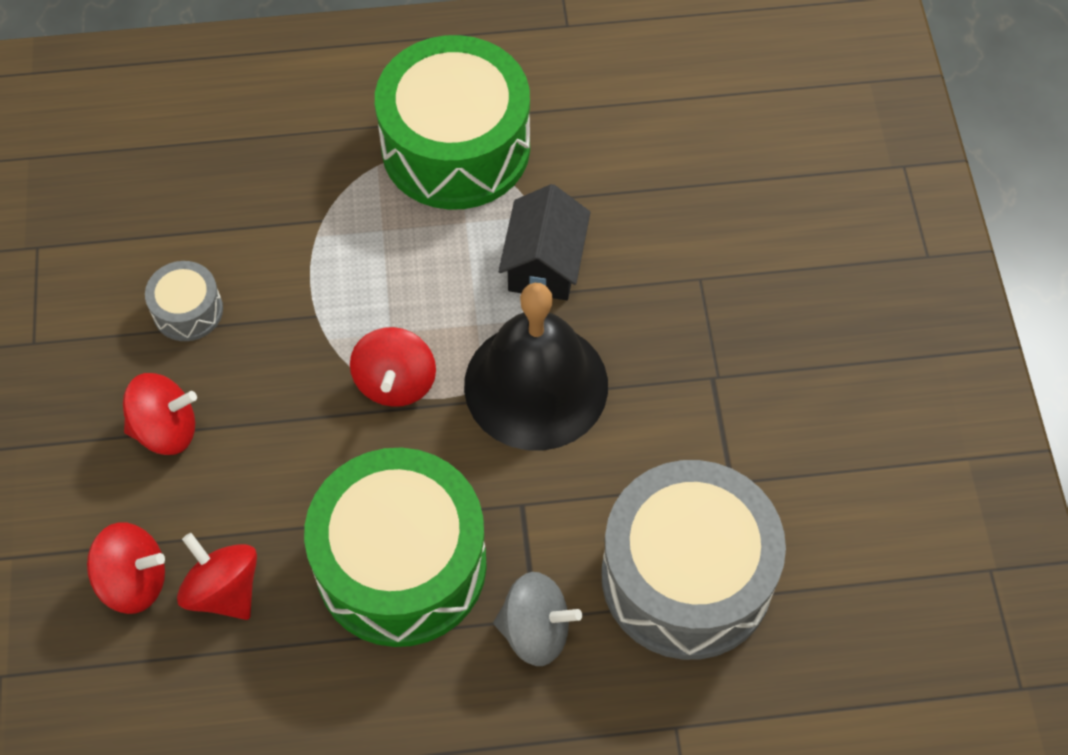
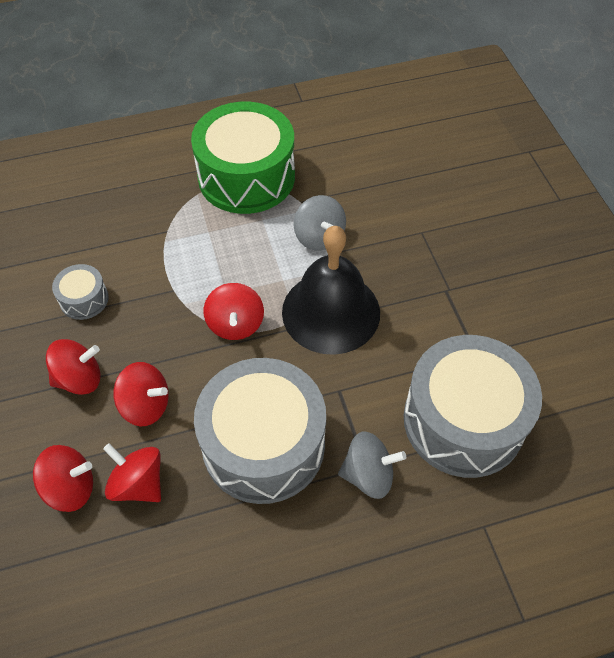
camera: 10 degrees left, 5 degrees down
green drum [304,448,487,647] -> grey drum [194,358,326,504]
black house [498,184,591,300] -> grey spinning top [294,195,346,251]
none -> red spinning top [113,362,169,426]

